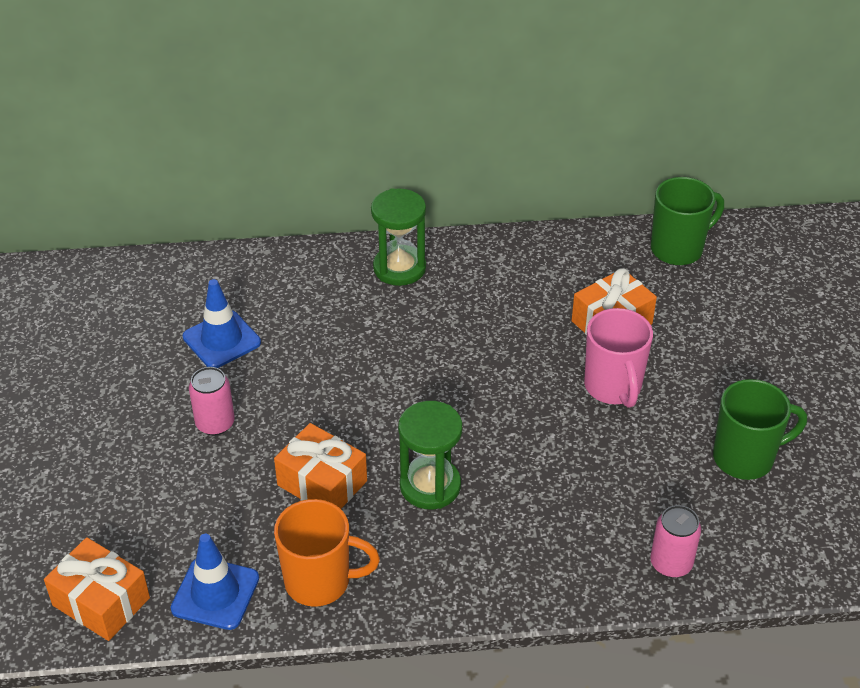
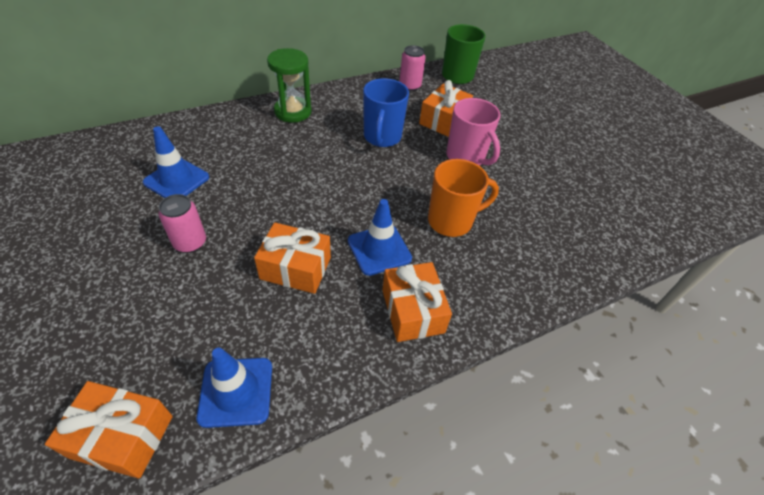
camera: 25 degrees left, 5 degrees up
orange mug [274,499,380,606] -> orange mug moved to [428,159,499,237]
green hourglass [398,401,462,509] -> blue traffic cone [348,199,412,276]
pink can [650,505,701,578] -> pink can moved to [399,45,426,91]
green mug [713,379,807,480] -> none
none -> blue mug [363,78,409,147]
none -> orange gift [382,262,452,342]

